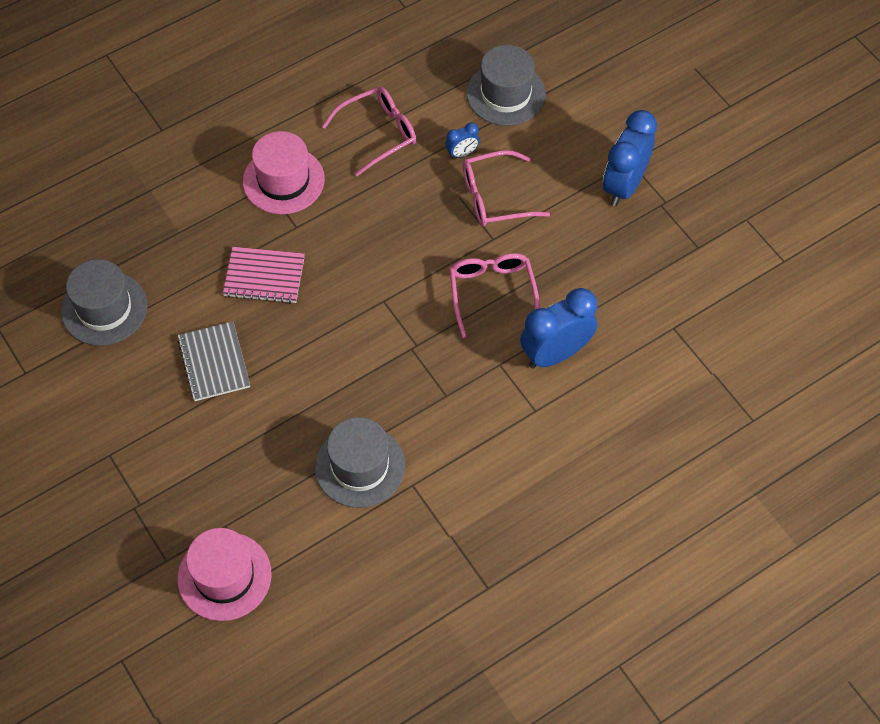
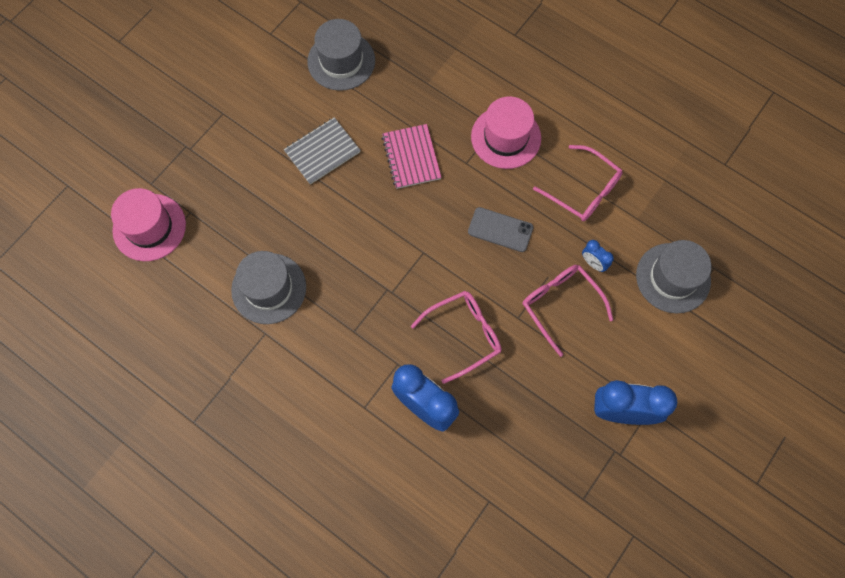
camera: 70 degrees right, 10 degrees up
none -> grey phone [468,207,533,252]

